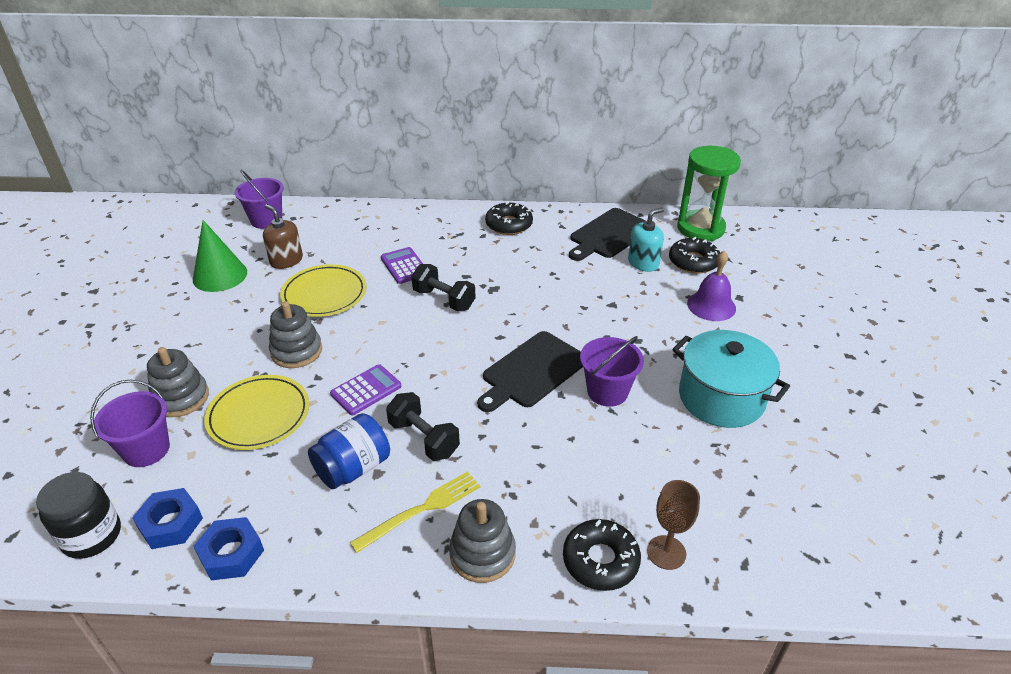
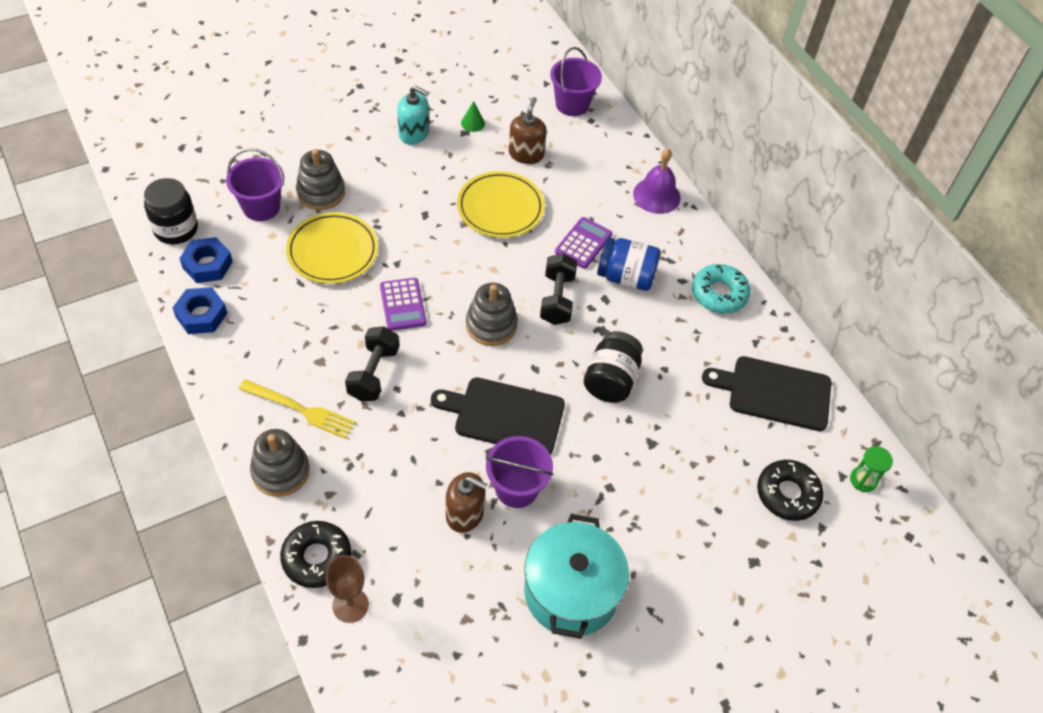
camera: 55 degrees right, 15 degrees up
green cone [193,220,247,292] -> green cone [461,101,485,132], size x0.45
grey stacking toy [269,301,322,368] -> grey stacking toy moved to [466,283,518,346]
blue jar [308,413,390,489] -> blue jar moved to [597,237,661,291]
purple calculator [330,364,401,415] -> purple calculator turned 60 degrees clockwise [380,278,426,331]
black donut [485,202,533,235] -> turquoise donut [692,264,751,314]
turquoise soap dispenser [628,208,664,272] -> turquoise soap dispenser moved to [397,86,429,145]
green hourglass [677,146,741,241] -> green hourglass [850,446,893,492], size x0.43
purple bell [687,251,736,321] -> purple bell moved to [633,148,681,214]
none -> brown soap dispenser [446,472,488,533]
none -> black jar [584,331,643,403]

